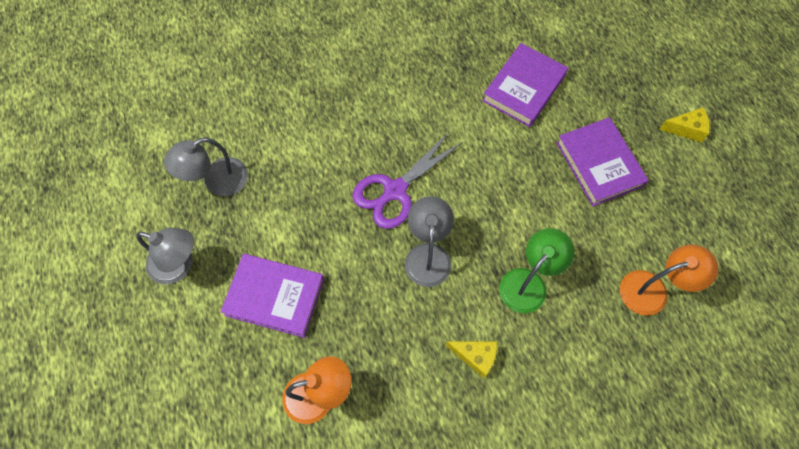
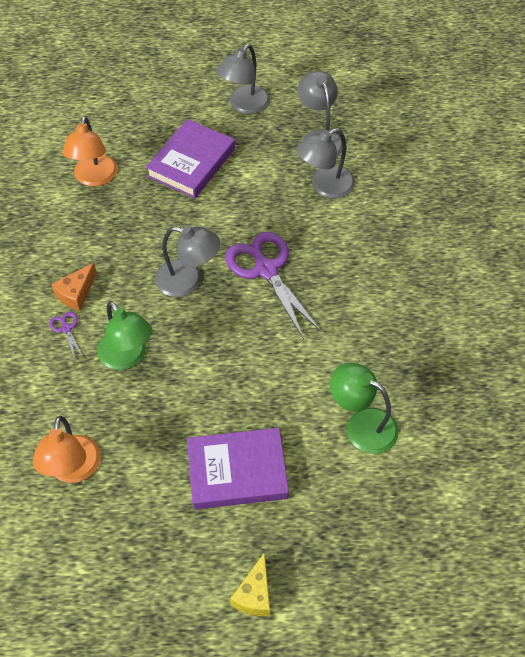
camera: 105 degrees right, 10 degrees down
yellow cheese [445,341,497,378] -> orange cheese [51,263,97,311]
purple book [482,43,568,127] -> green lamp [330,363,399,454]
none -> purple scissors [49,312,83,360]
none -> grey lamp [296,128,355,199]

